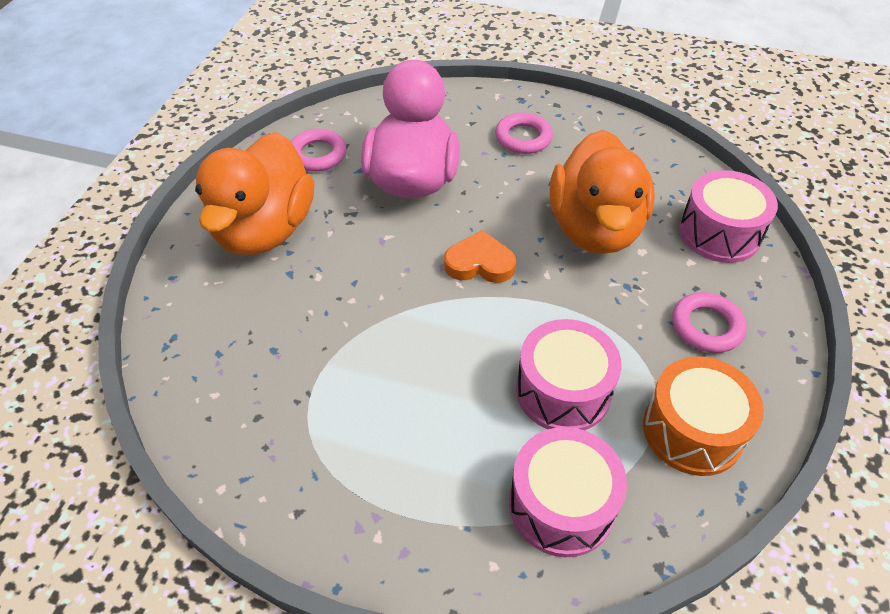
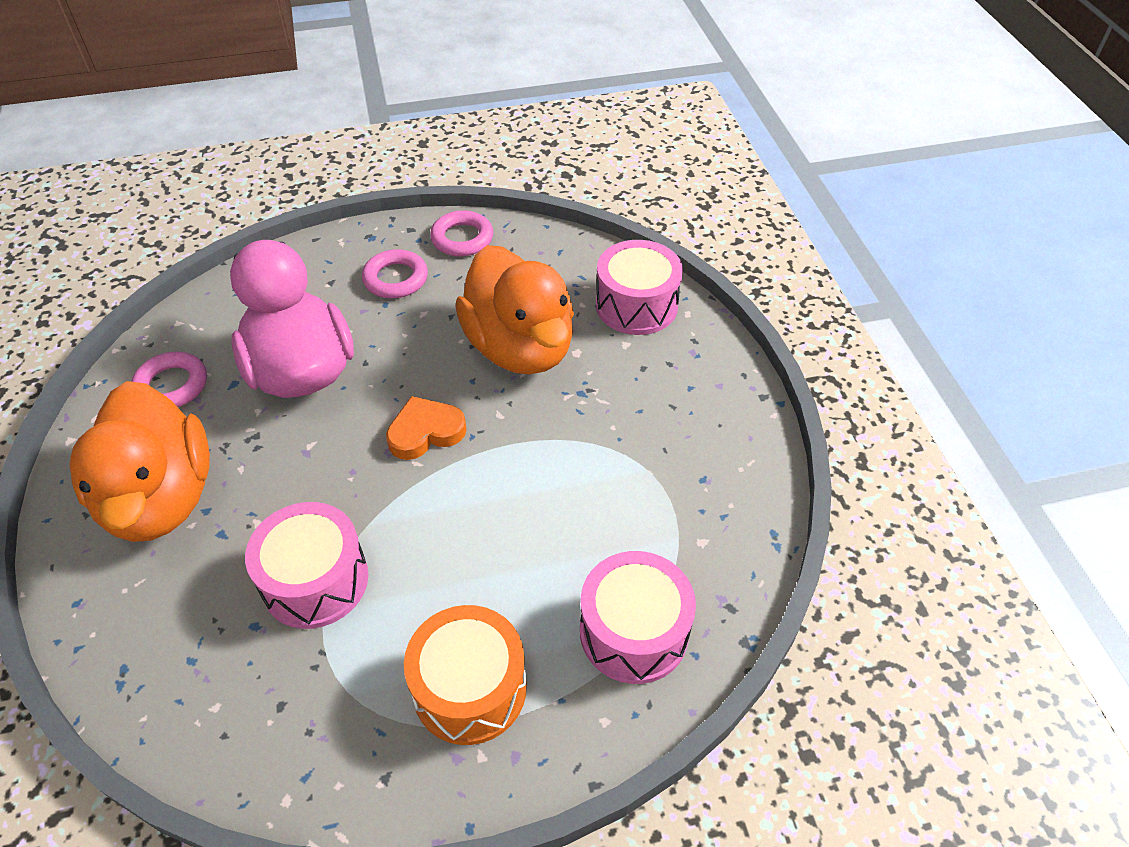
camera: 30 degrees left, 0 degrees up
pink drum [516,319,622,430] -> pink drum moved to [245,502,369,629]
orange drum [643,356,764,476] -> orange drum moved to [404,605,527,745]
pink ring [672,292,747,353] -> pink ring moved to [430,210,493,256]

